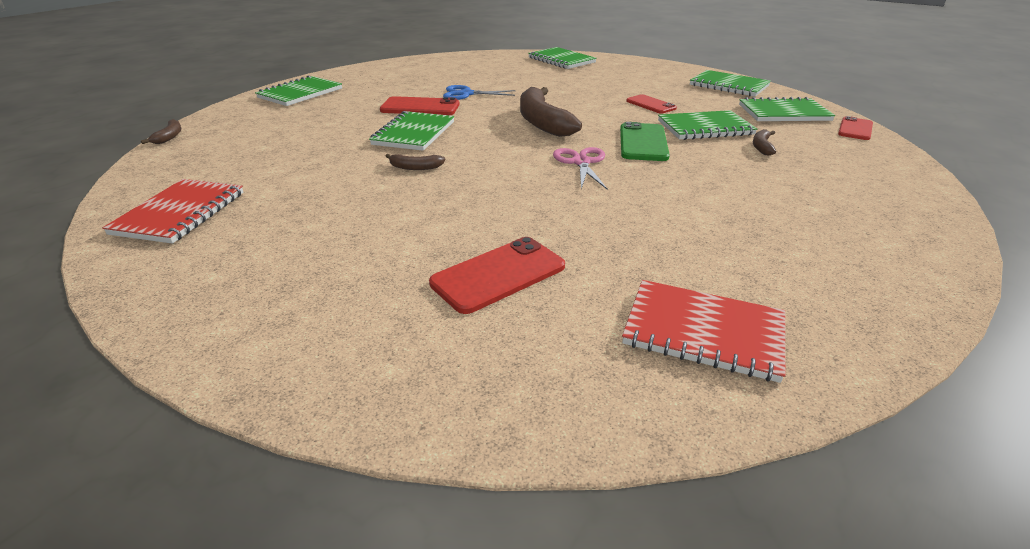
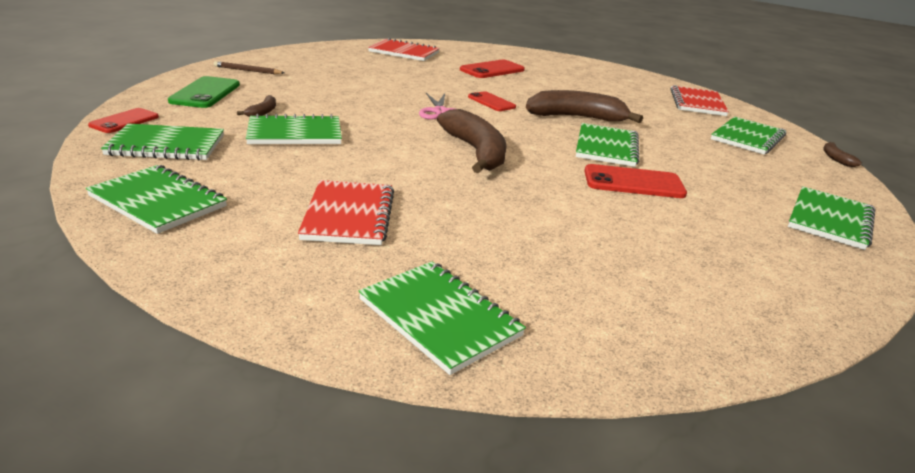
camera: 175 degrees right, 5 degrees down
brown banana [386,154,445,170] -> brown banana [526,90,643,123], size x2.25
blue scissors [443,85,516,100] -> none
green phone [620,122,670,161] -> green phone moved to [168,76,240,108]
red phone [626,94,677,114] -> red phone moved to [468,91,516,111]
none -> brown pencil [214,61,284,74]
none -> red notebook [298,180,394,245]
none -> green notebook [711,117,786,155]

